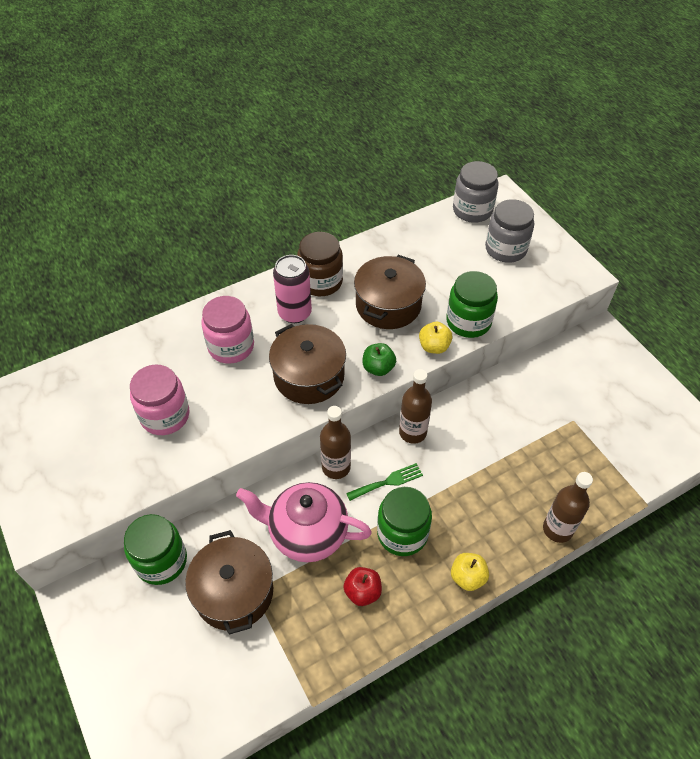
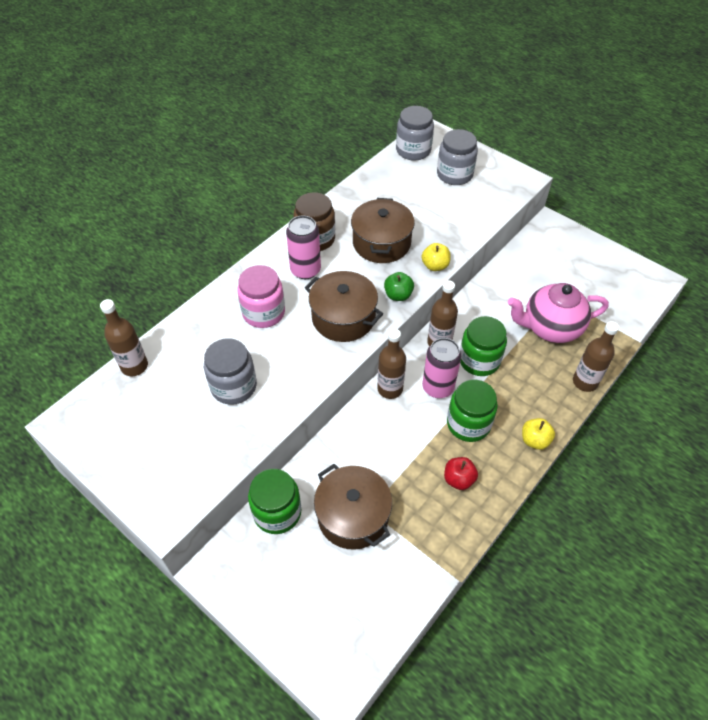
camera: 20 degrees left, 0 degrees up
pink jar [130,365,190,435] -> grey jar [204,338,257,405]
pink teapot [236,482,372,562] -> pink teapot moved to [508,283,609,343]
green fork [346,463,423,501] -> pink can [422,338,461,398]
green jar [446,271,498,338] -> green jar moved to [460,316,507,376]
none -> brown bottle [100,299,148,376]

